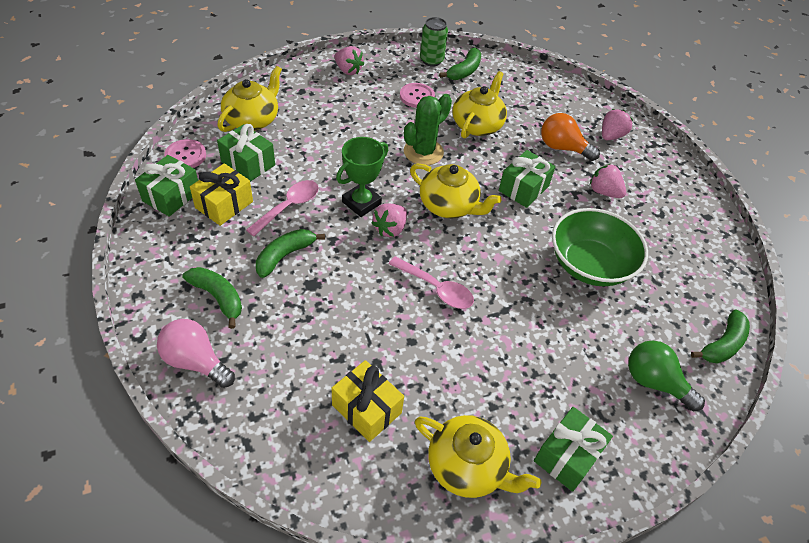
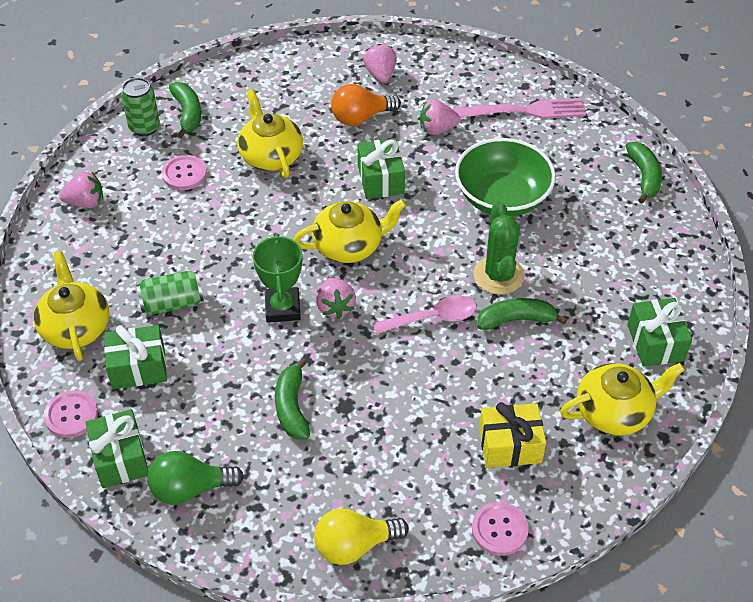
camera: 45 degrees left, 0 degrees up
pink light bulb [157,319,235,388] -> yellow light bulb [314,509,409,565]
green banana [182,267,242,329] -> green banana moved to [477,298,567,330]
yellow gift [190,163,253,226] -> none
pink spoon [246,180,319,236] -> none
green cactus [404,94,452,165] -> green cactus moved to [474,202,524,294]
green light bulb [628,341,705,411] -> green light bulb moved to [147,451,244,505]
none -> green can [136,271,204,315]
none -> pink fork [454,98,586,119]
none -> pink button [472,502,529,556]

